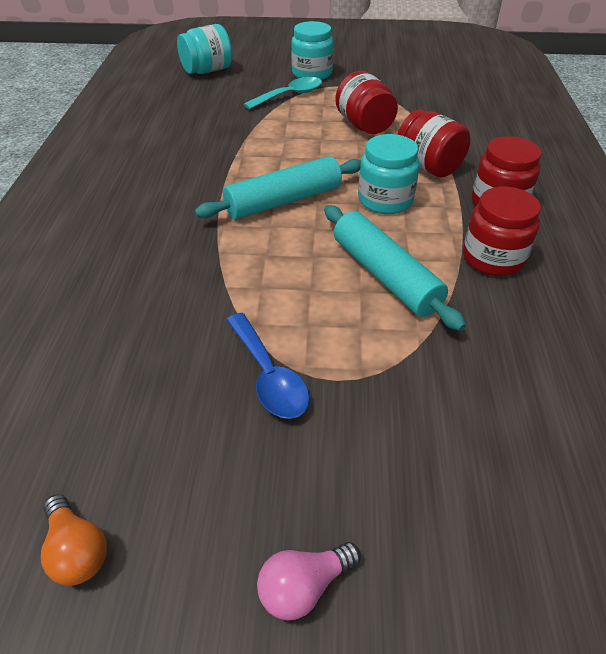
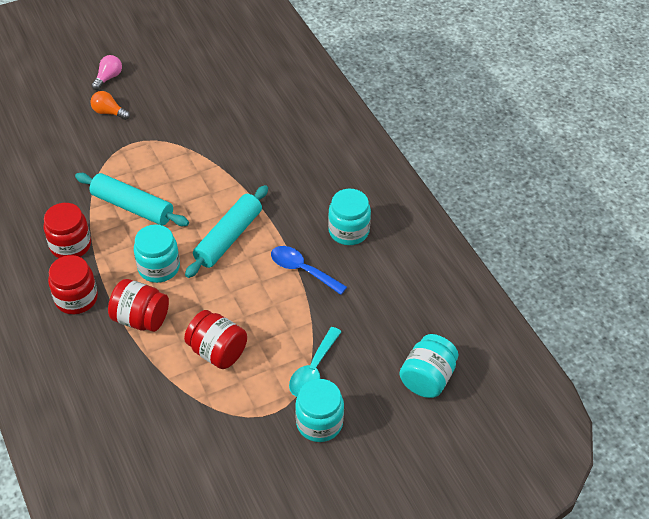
camera: 150 degrees right, 5 degrees up
orange light bulb [41,494,107,586] -> orange light bulb moved to [90,91,130,120]
blue spoon [226,313,310,419] -> blue spoon moved to [271,246,347,295]
none -> turquoise jar [328,189,371,245]

